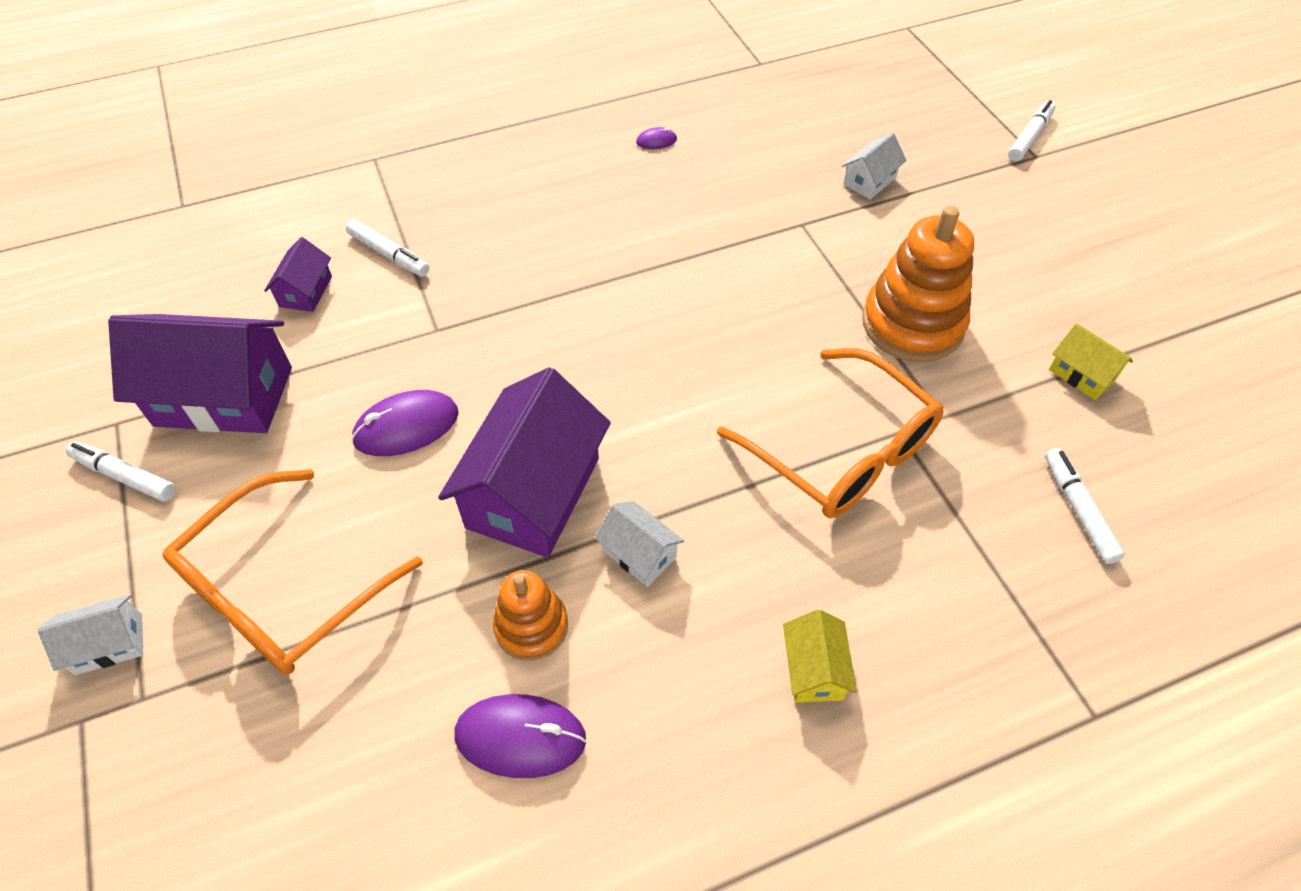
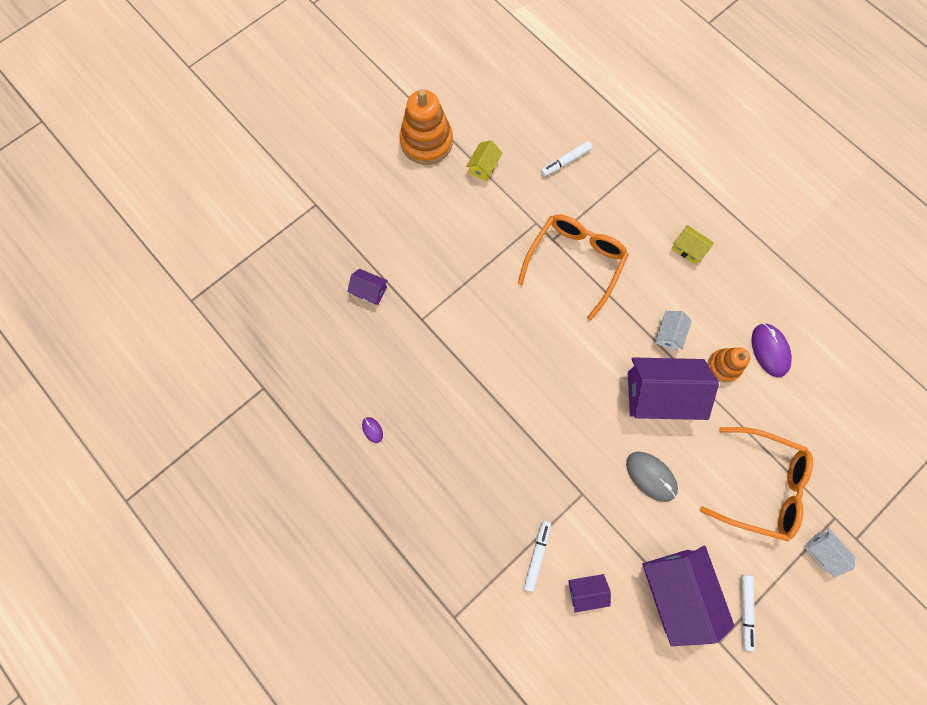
camera: 110 degrees left, 20 degrees up
purple mouse [351,390,459,456] -> grey mouse [626,452,678,502]
yellow house [783,610,857,702] -> yellow house turned 60 degrees clockwise [671,225,714,264]
white house [842,133,907,199] -> purple house [347,269,388,305]
orange stacking toy [862,206,974,362] -> orange stacking toy moved to [399,89,453,165]
white marker [1008,100,1056,162] -> none

